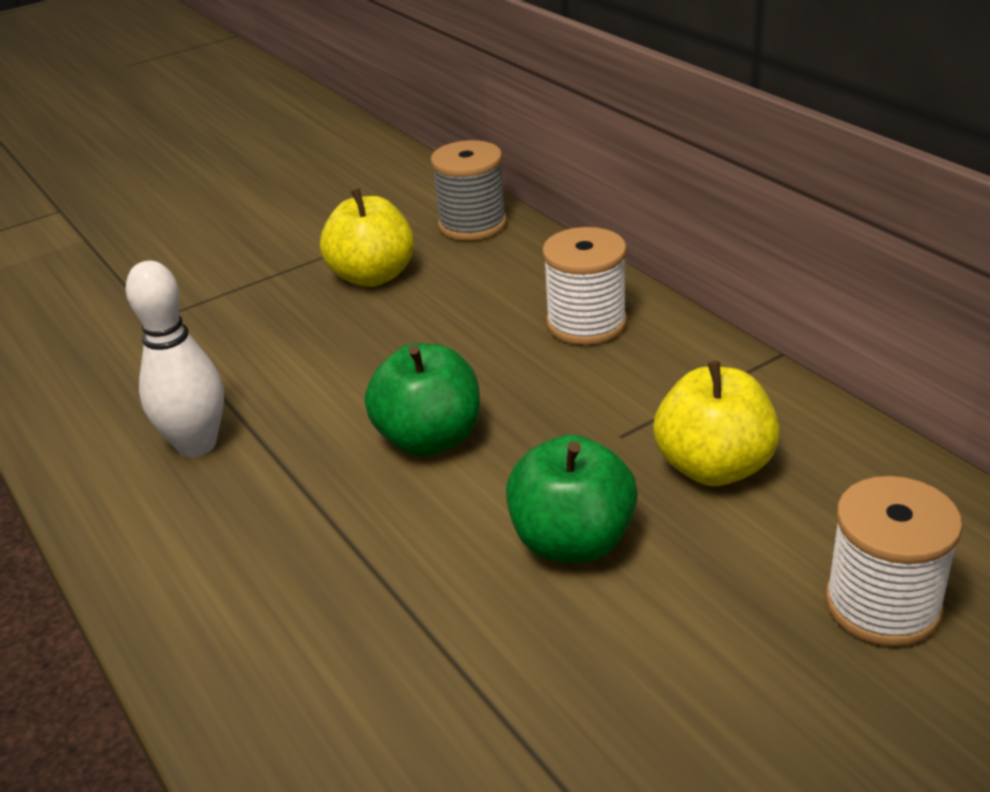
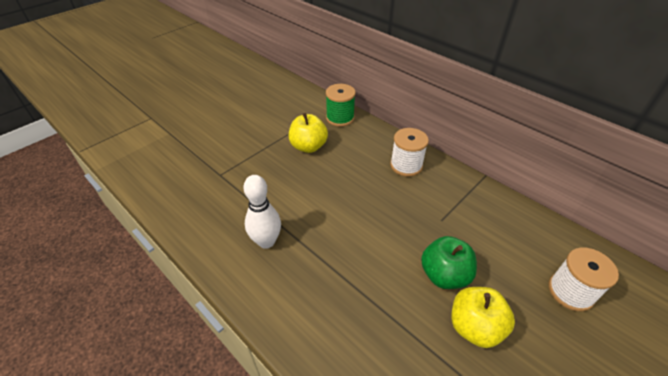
camera: 15 degrees left, 10 degrees up
green apple [365,343,480,456] -> none
grey spool [431,140,507,241] -> green spool [326,84,356,127]
yellow apple [654,361,780,486] -> yellow apple moved to [452,287,515,348]

